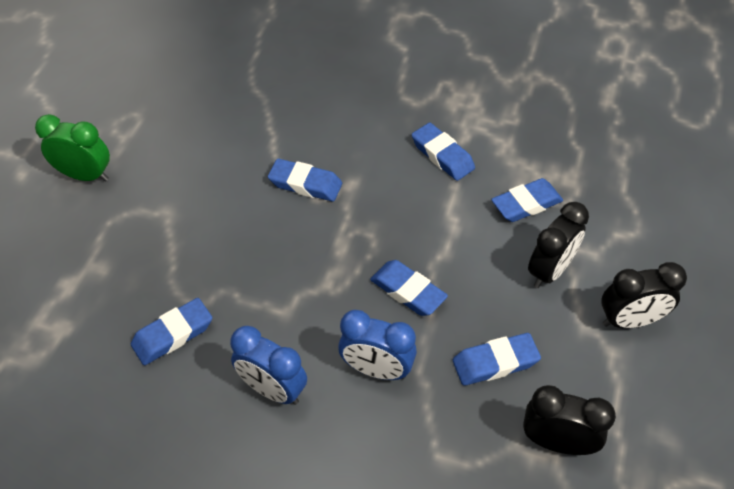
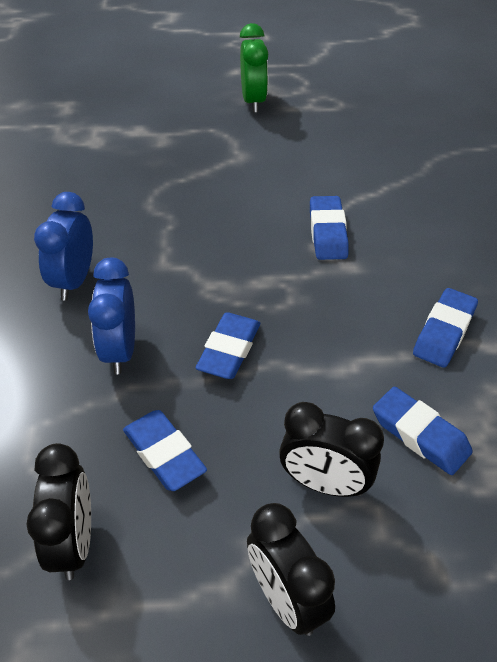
camera: 70 degrees right, 5 degrees down
blue eraser [131,298,212,365] -> none

